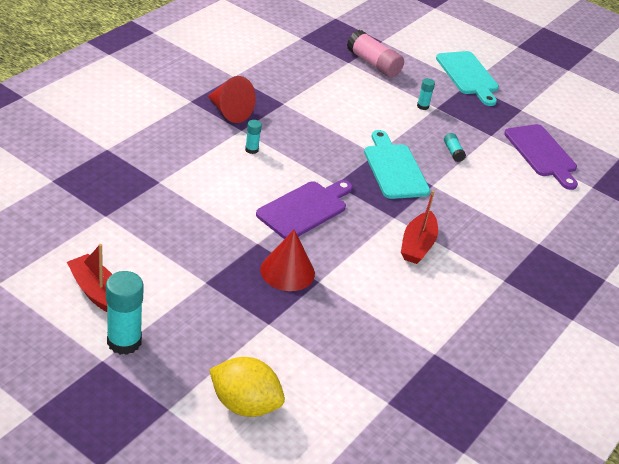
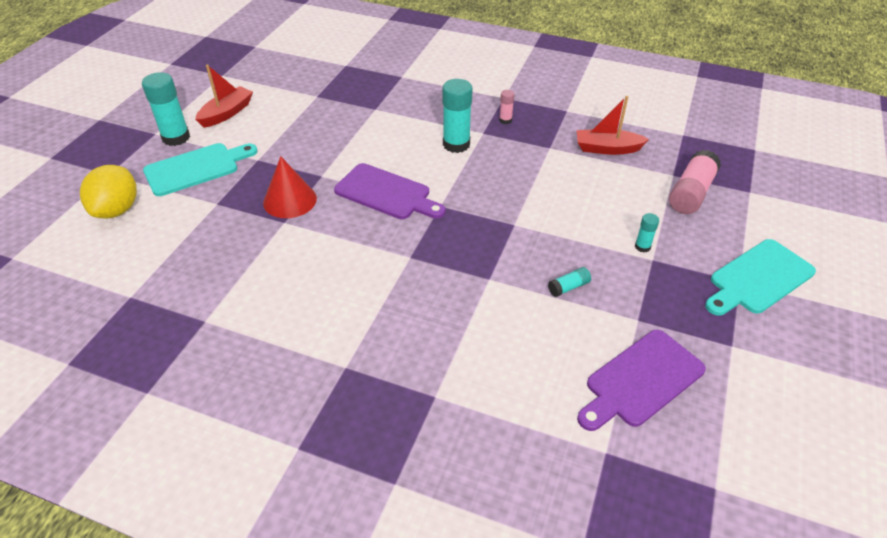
camera: 80 degrees right, 5 degrees up
red cone [208,76,256,123] -> pink glue stick [499,90,515,124]
turquoise glue stick [245,120,262,154] -> turquoise glue stick [442,79,472,153], size x2.03
turquoise cutting board [364,130,430,199] -> turquoise cutting board moved to [143,143,258,196]
red boat [401,190,438,264] -> red boat moved to [576,96,649,155]

